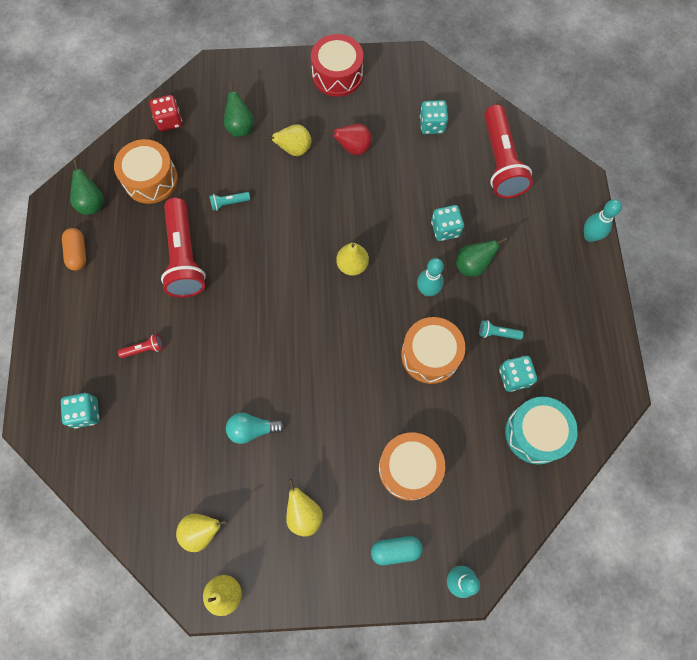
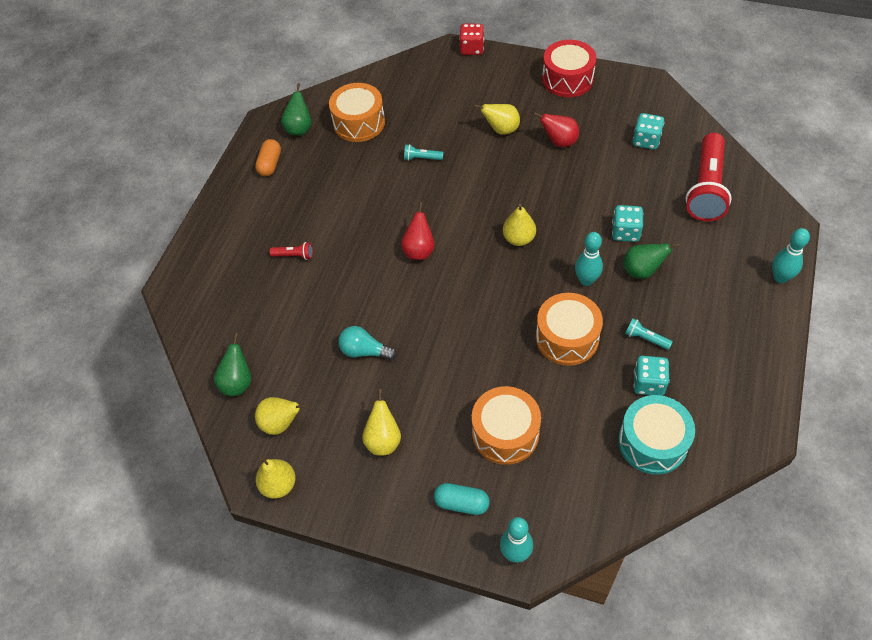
camera: 25 degrees right, 15 degrees down
turquoise dice [61,393,99,428] -> none
red dice [150,95,182,132] -> red dice moved to [459,24,484,55]
red flashlight [161,198,206,298] -> none
green pear [224,82,254,137] -> green pear moved to [214,333,251,396]
none -> red pear [401,202,435,260]

